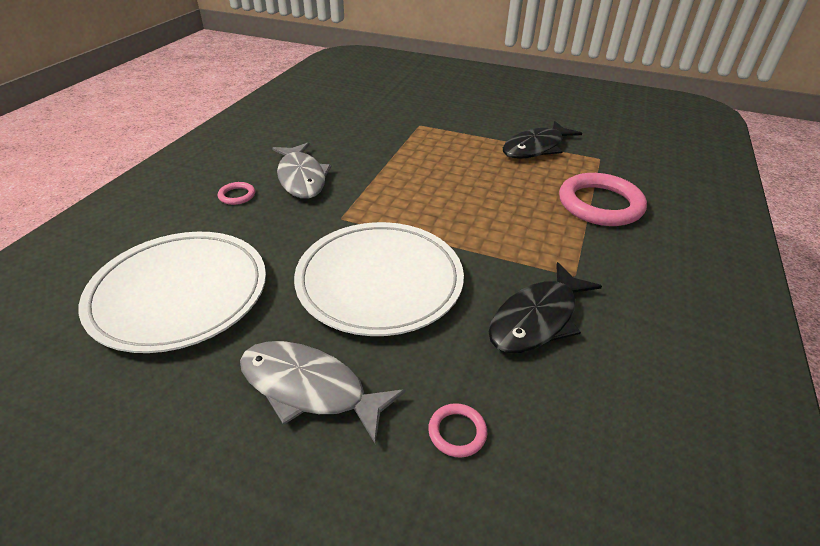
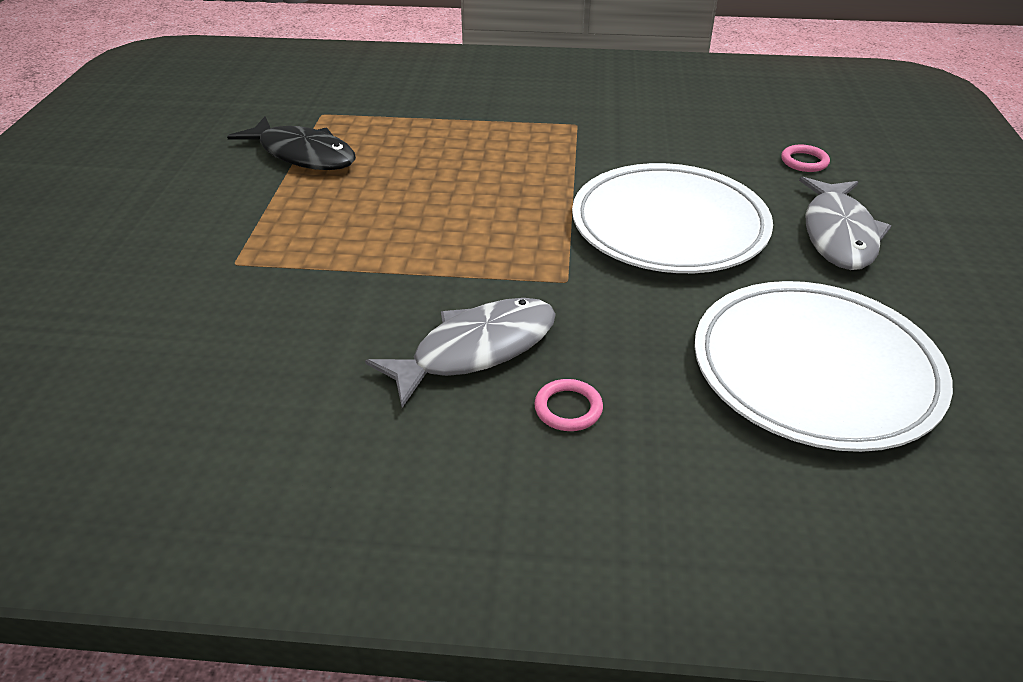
camera: 105 degrees left, 0 degrees up
black fish [489,262,602,353] -> none
pink ring [559,173,647,226] -> none

